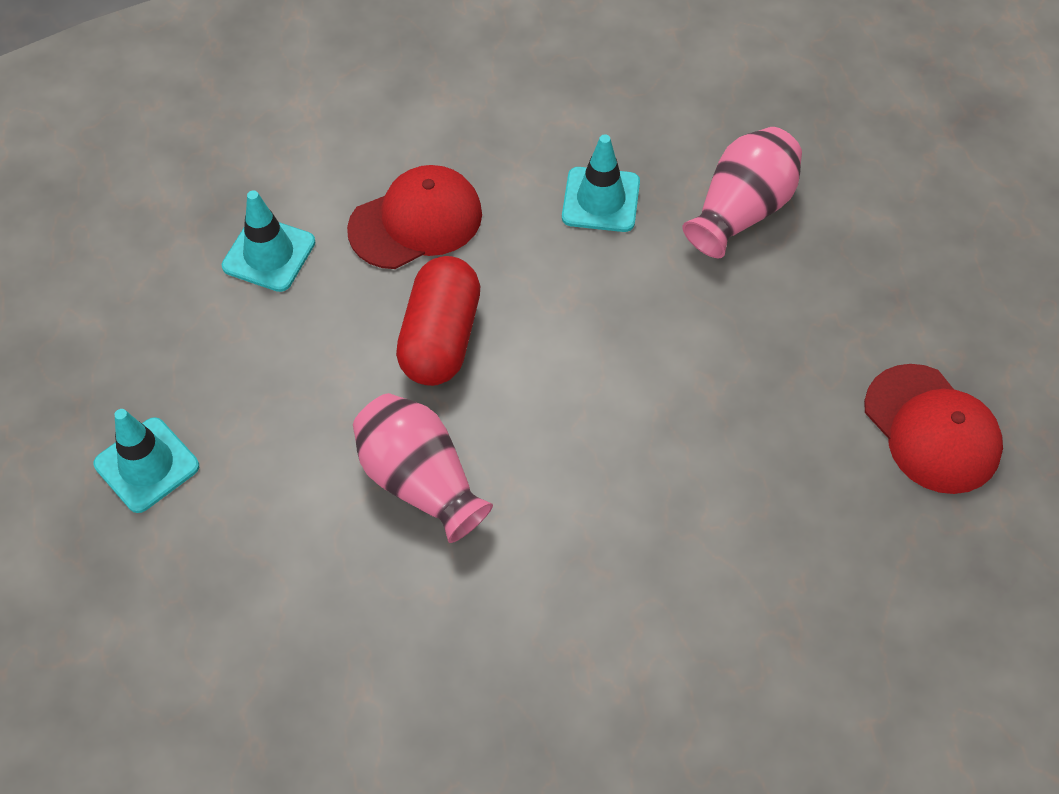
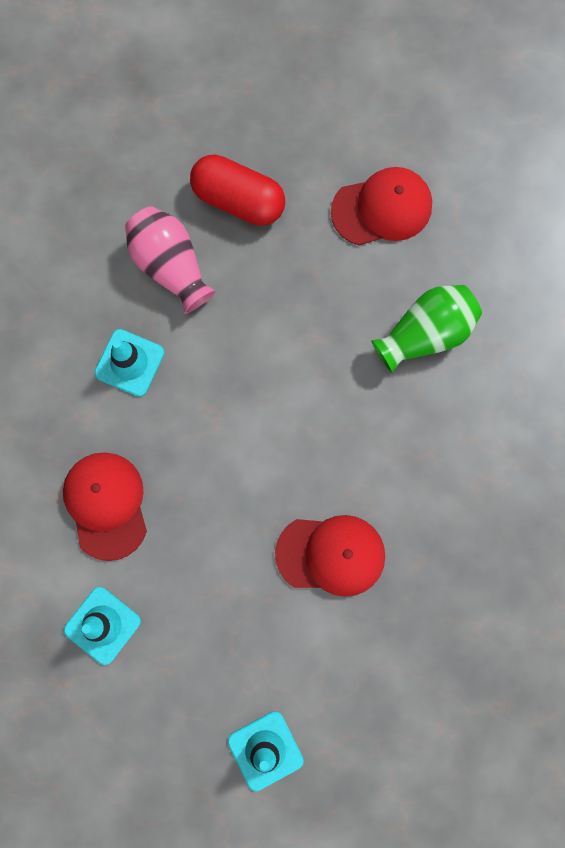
camera: 75 degrees left, 20 degrees up
pink vase [353,393,493,543] -> red cap [275,515,385,597]
red capsule [396,256,480,386] -> red capsule moved to [190,155,285,226]
none -> green vase [371,285,482,373]

